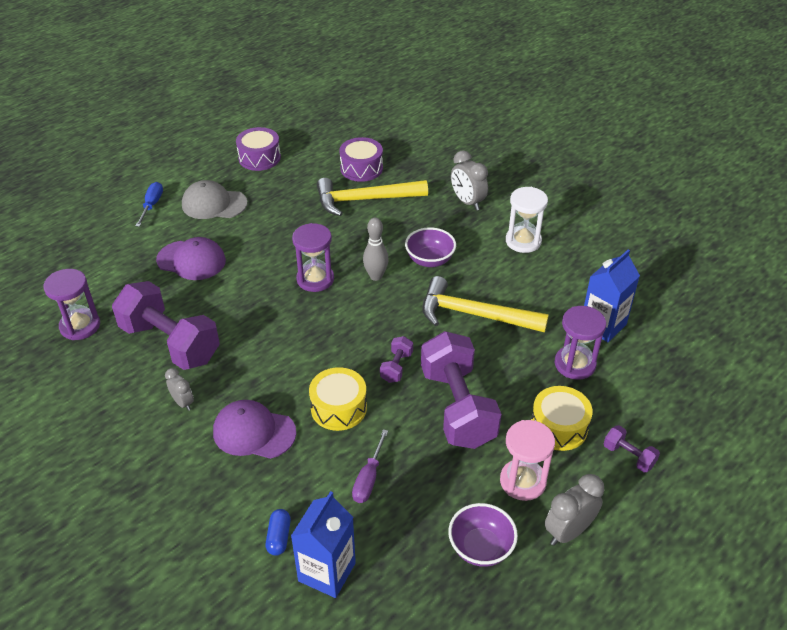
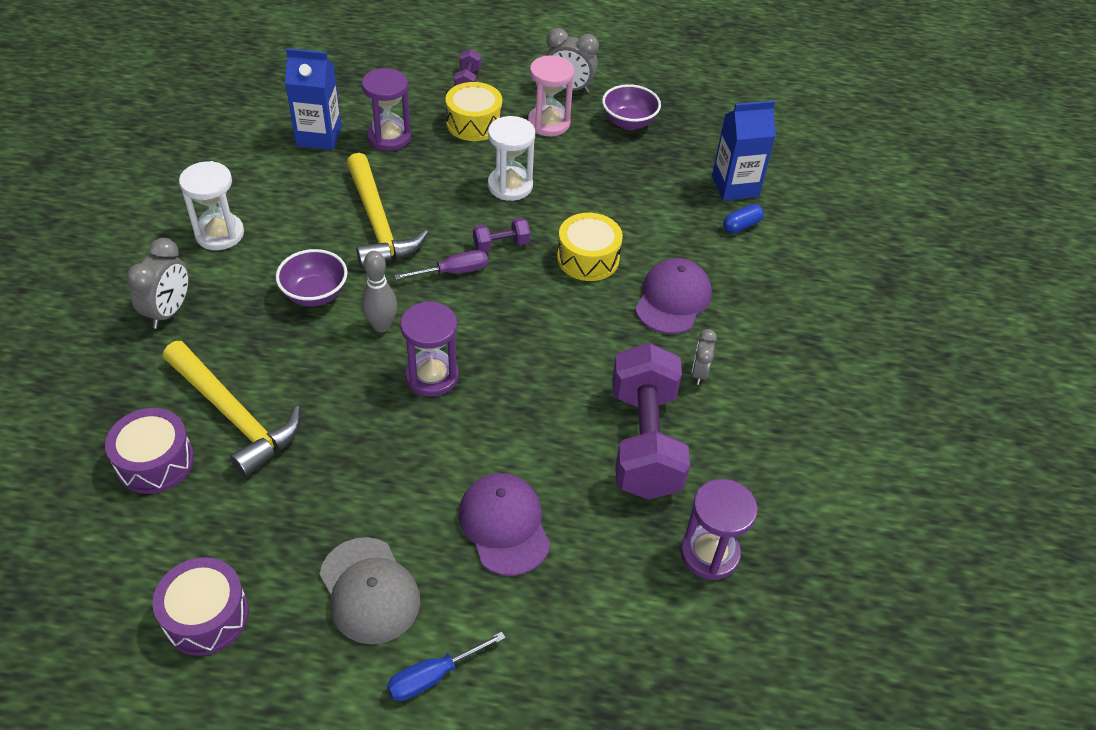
camera: 130 degrees left, 5 degrees up
purple cap [213,400,296,459] -> purple cap turned 135 degrees counterclockwise [635,258,712,334]
purple screwdriver [352,429,388,503] -> purple screwdriver moved to [394,250,488,280]
purple dumbbell [421,331,502,449] -> white hourglass [488,116,535,201]

